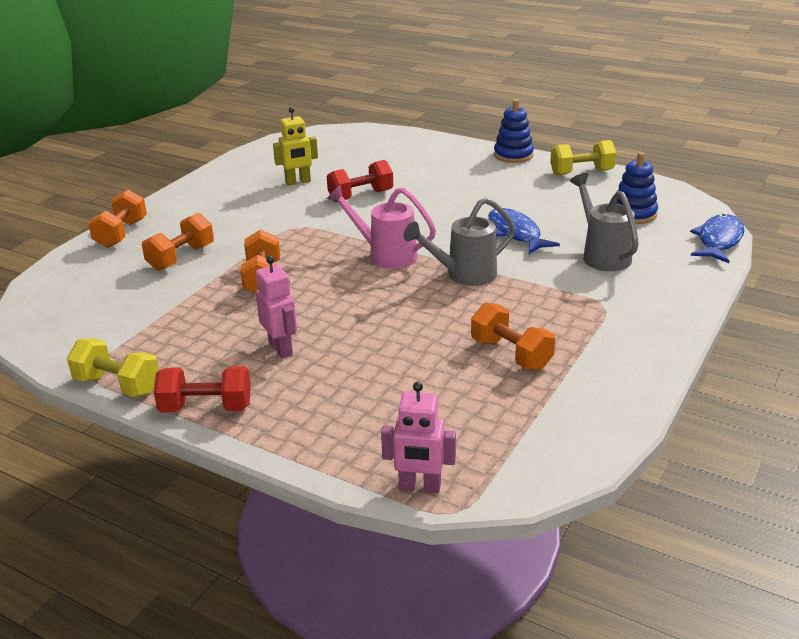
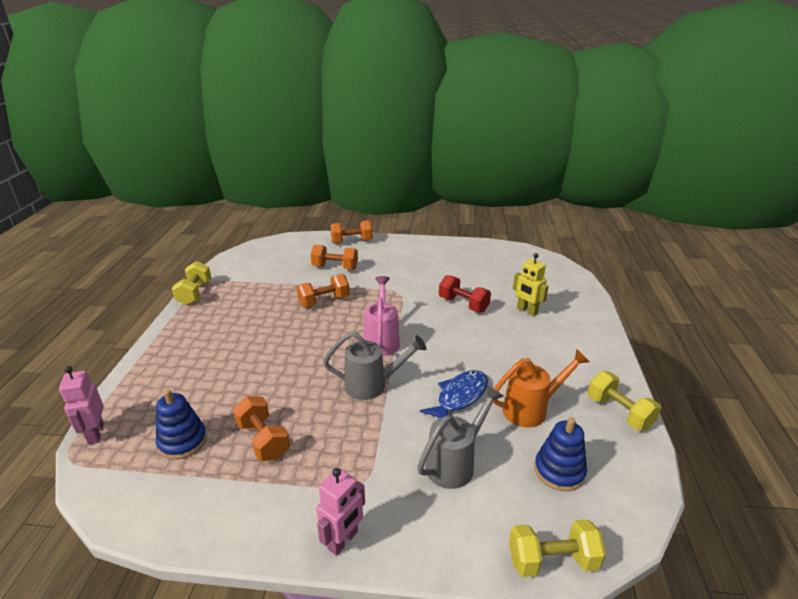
camera: 65 degrees right, 0 degrees up
red dumbbell [154,366,251,413] -> none
pink robot [255,256,297,358] -> pink robot moved to [317,468,365,556]
yellow robot [273,107,318,186] -> yellow robot moved to [513,253,549,316]
grey watering can [404,197,516,286] -> grey watering can turned 135 degrees clockwise [323,332,427,400]
orange dumbbell [471,302,555,371] -> orange dumbbell turned 60 degrees counterclockwise [233,396,290,461]
blue stacking toy [494,99,534,163] -> blue stacking toy moved to [156,389,207,460]
blue fish [690,214,744,263] -> yellow dumbbell [509,519,606,577]
none -> orange watering can [493,349,589,427]

